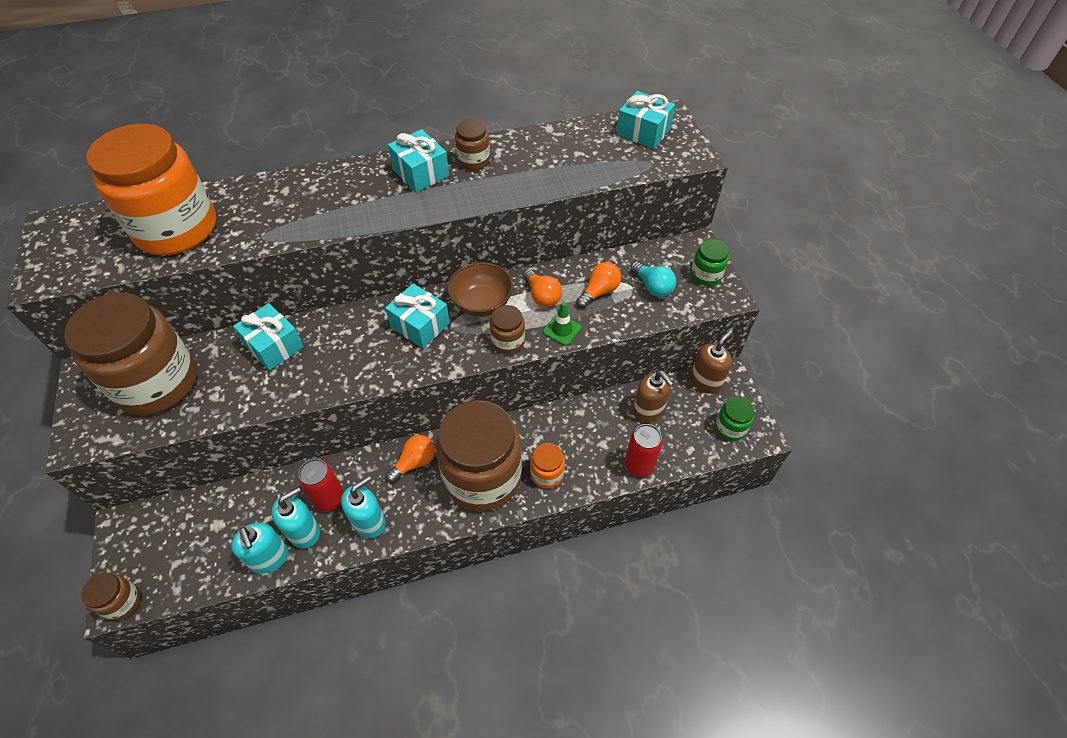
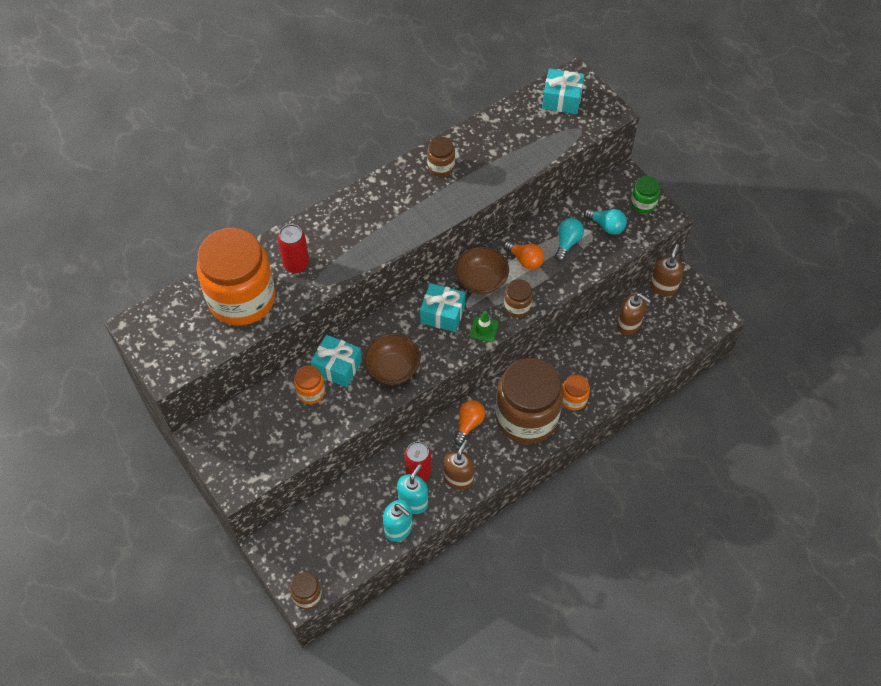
camera: 20 degrees left, 5 degrees up
brown jar [64,293,197,415] -> none
turquoise soap dispenser [341,476,386,538] -> brown soap dispenser [444,440,474,490]
turquoise gift [388,129,449,192] -> none
green traffic cone [543,302,582,346] -> green traffic cone moved to [470,311,499,342]
orange light bulb [576,262,621,308] -> turquoise light bulb [555,218,584,261]
red can [625,424,663,477] -> red can moved to [278,224,309,273]
green jar [715,397,755,441] -> none
none -> orange jar [294,365,325,404]
none -> brown bowl [364,334,421,385]

